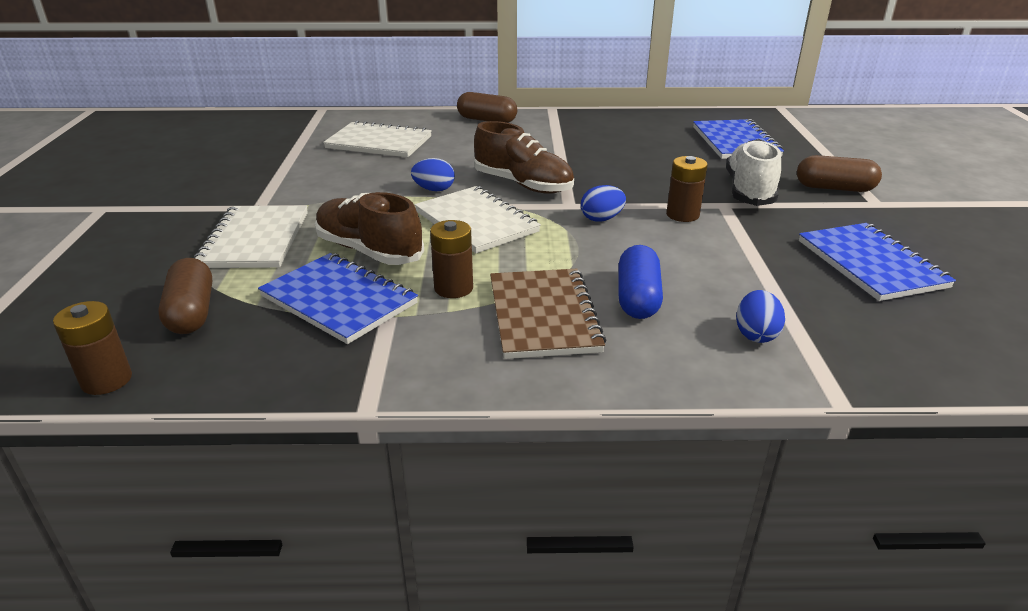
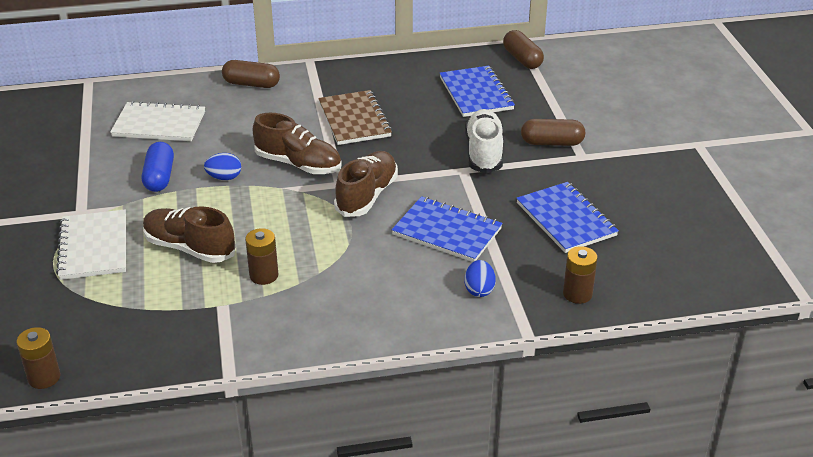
camera: 10 degrees left, 5 degrees up
brown capsule [158,258,212,334] -> brown capsule moved to [503,30,544,69]
blue notebook [258,253,418,344] -> blue notebook moved to [392,196,503,262]
white notebook [414,186,541,253] -> none
brown notebook [490,269,606,359] -> brown notebook moved to [318,90,392,145]
blue egg [581,185,626,222] -> brown shoe [334,151,398,217]
blue capsule [619,245,663,319] -> blue capsule moved to [142,142,174,192]
brown battery [666,156,708,222] -> brown battery moved to [563,246,598,304]

